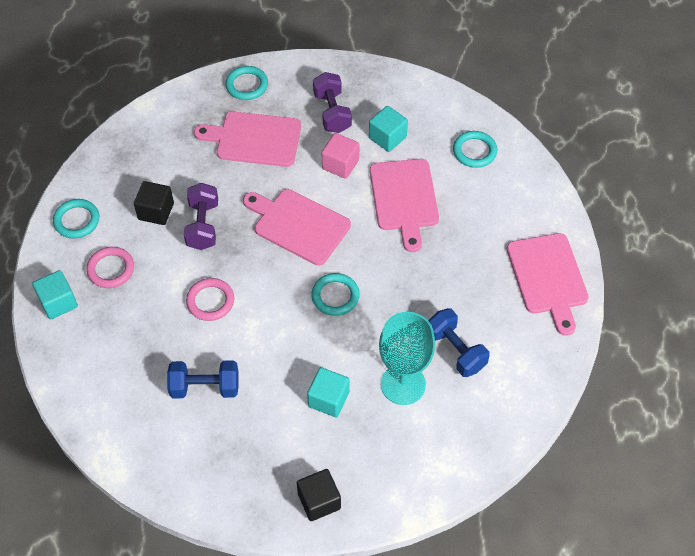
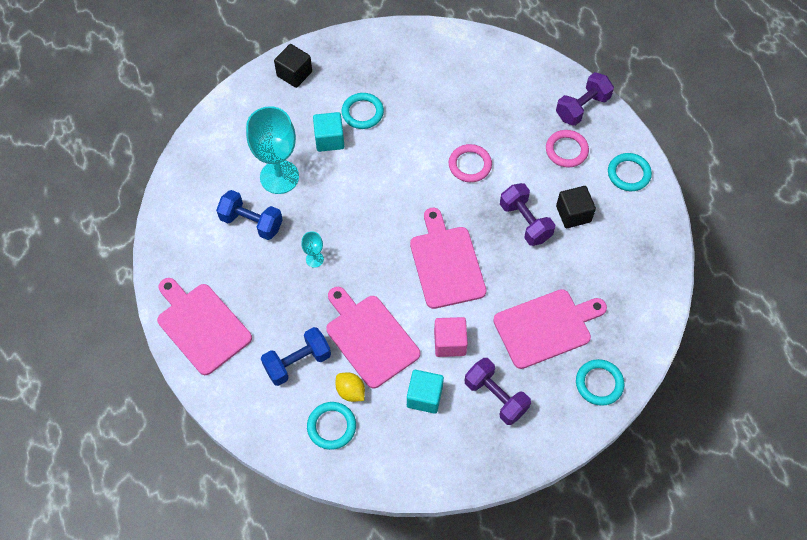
camera: 150 degrees right, 5 degrees up
turquoise cube [32,270,78,320] -> purple dumbbell [556,72,614,126]
blue dumbbell [167,360,239,398] -> blue dumbbell moved to [261,327,331,386]
pink cutting board [243,189,351,265] -> pink cutting board turned 105 degrees counterclockwise [410,208,486,309]
turquoise ring [311,273,360,316] -> turquoise ring moved to [341,93,384,129]
none -> turquoise goblet [301,231,324,268]
none -> yellow lemon [336,372,365,402]

